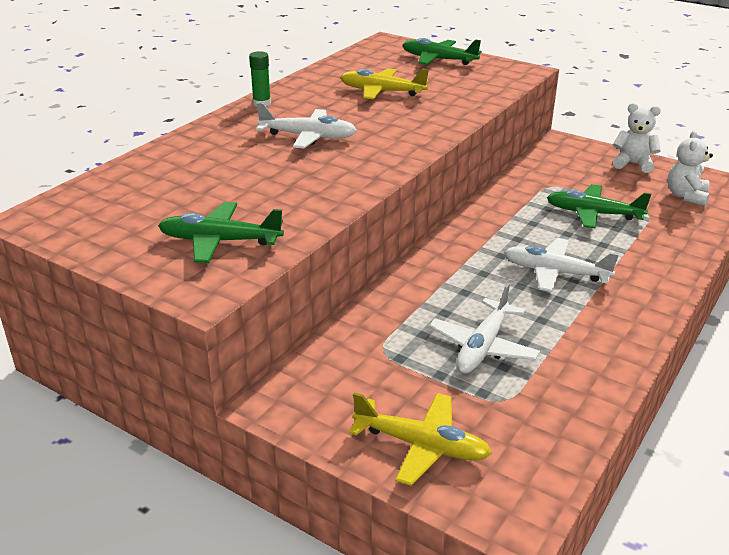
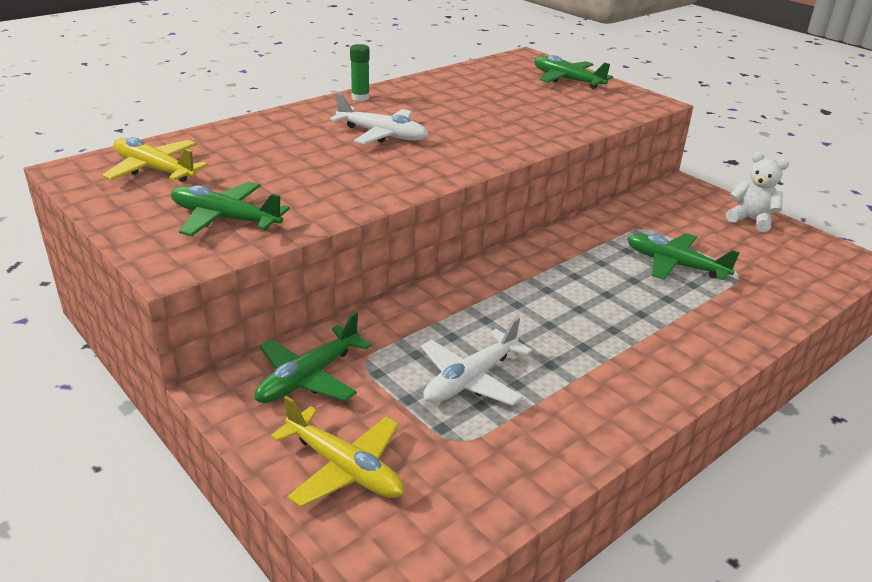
camera: 15 degrees right, 0 degrees up
yellow plane [340,68,429,99] -> yellow plane moved to [102,137,208,182]
white plane [504,238,619,292] -> none
white teddy bear [668,130,713,206] -> none
none -> green plane [255,312,372,403]

